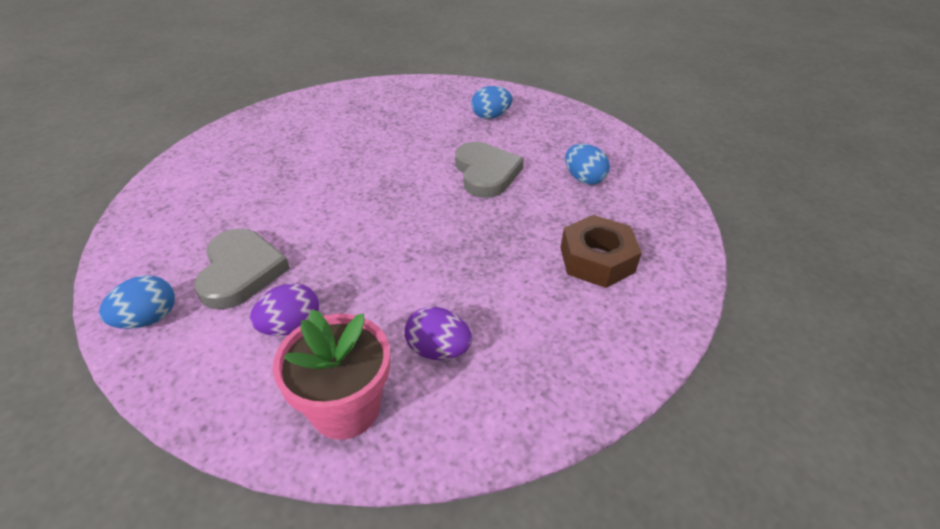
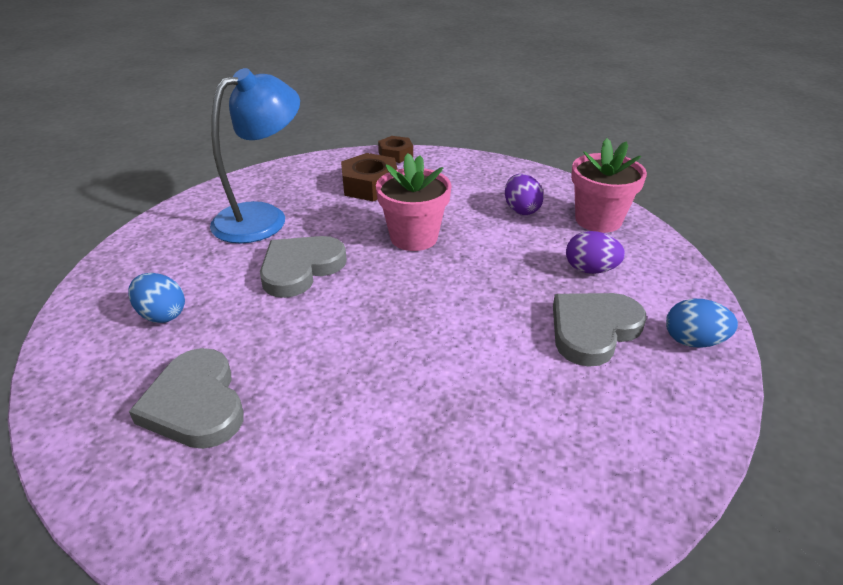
camera: 125 degrees left, 5 degrees down
blue egg [565,144,610,185] -> blue lamp [210,68,300,244]
none -> grey heart [129,348,244,449]
none -> pink flower pot [376,153,452,251]
none -> brown nut [378,136,413,163]

